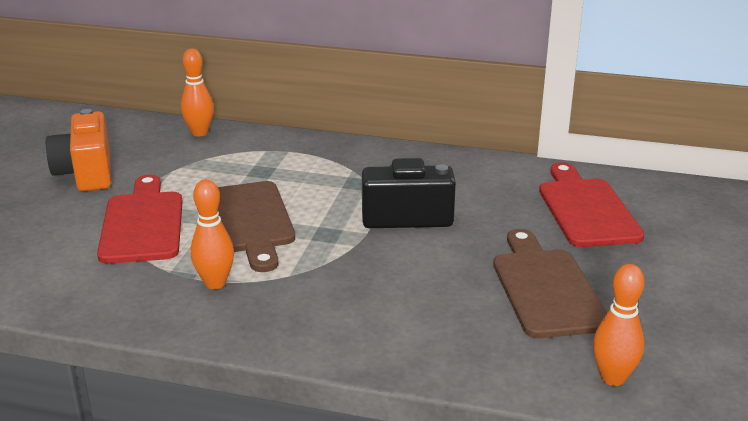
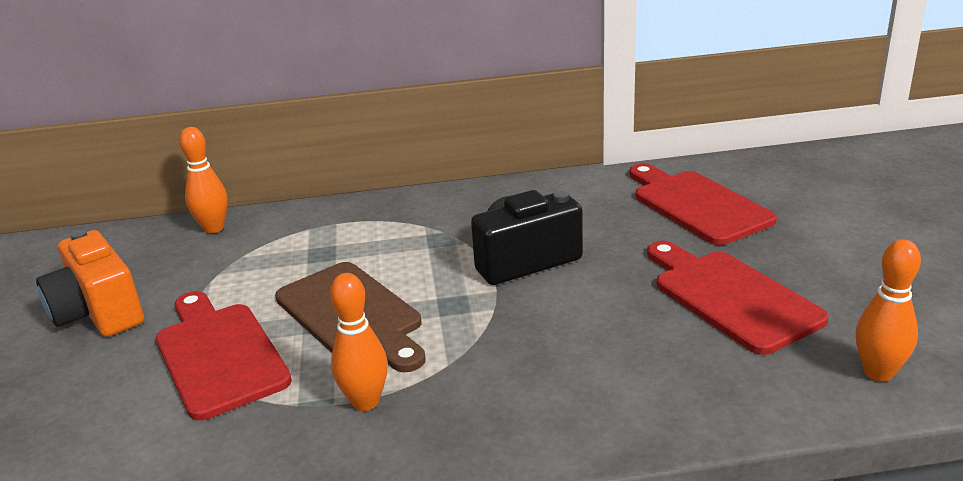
camera: 20 degrees left, 0 degrees up
brown cutting board [493,229,607,338] -> red cutting board [647,241,829,355]

